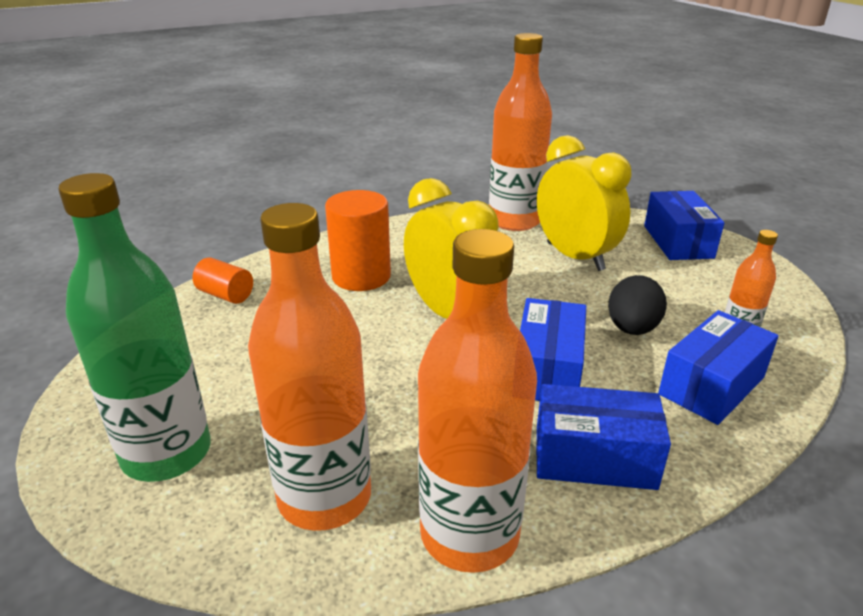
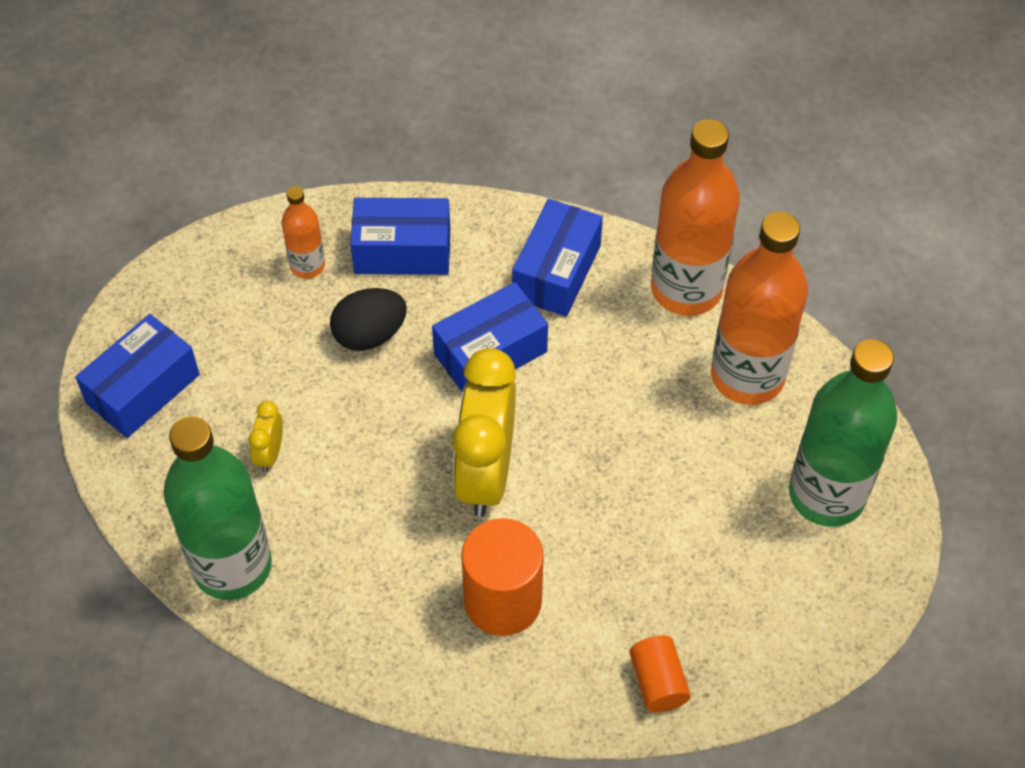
camera: 135 degrees left, 25 degrees up
orange bottle [489,33,552,231] -> green bottle [164,416,272,600]
blue box [536,384,671,490] -> blue box turned 60 degrees clockwise [512,199,603,317]
yellow clock [537,135,631,271] -> yellow clock [248,401,283,472], size x0.44

